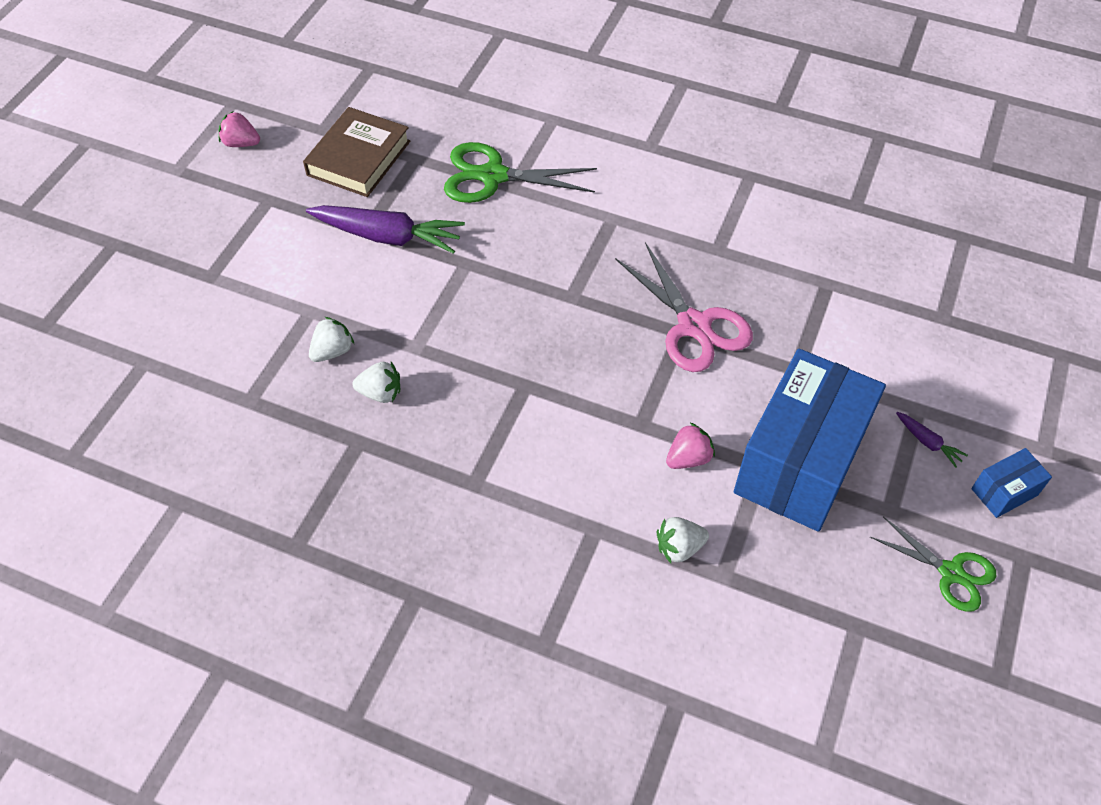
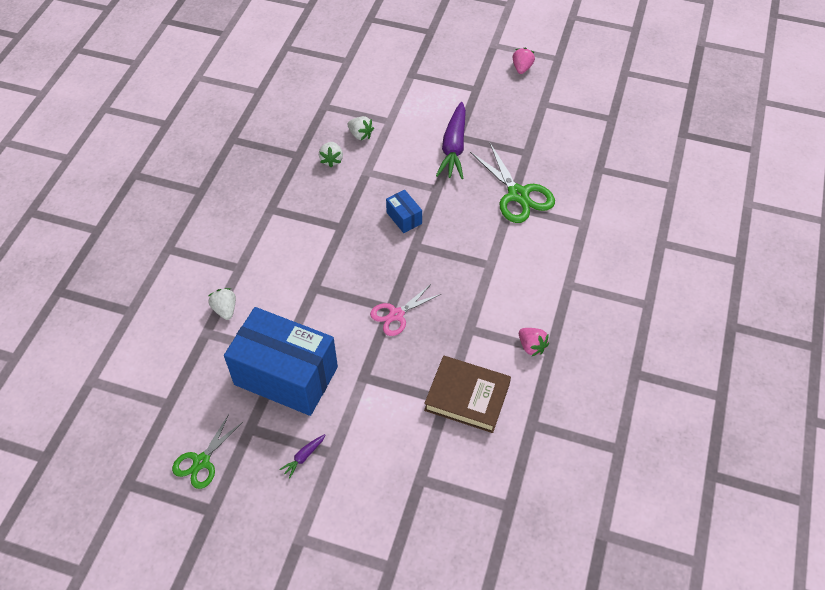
camera: 85 degrees right, 0 degrees up
brown book [303,107,410,197] -> brown book moved to [424,356,511,433]
green scissors [444,142,597,203] -> green scissors turned 150 degrees clockwise [470,143,555,223]
pink scissors [615,242,753,372] -> pink scissors [370,284,441,336], size x0.64
pink strawberry [666,423,715,469] -> pink strawberry moved to [519,328,549,357]
blue box [971,448,1052,518] -> blue box moved to [386,190,422,233]

